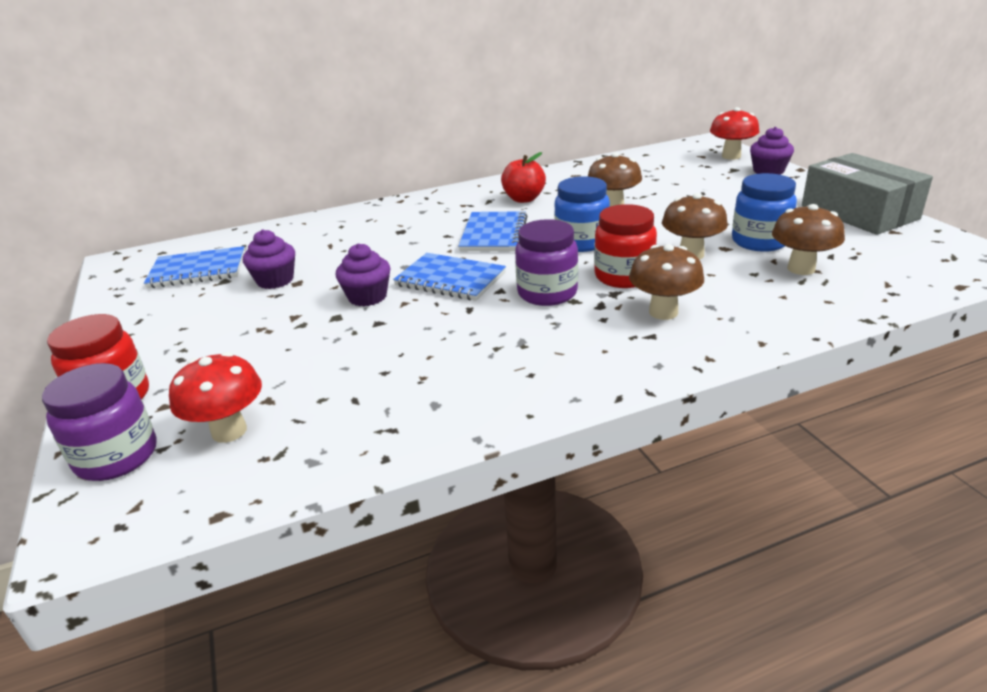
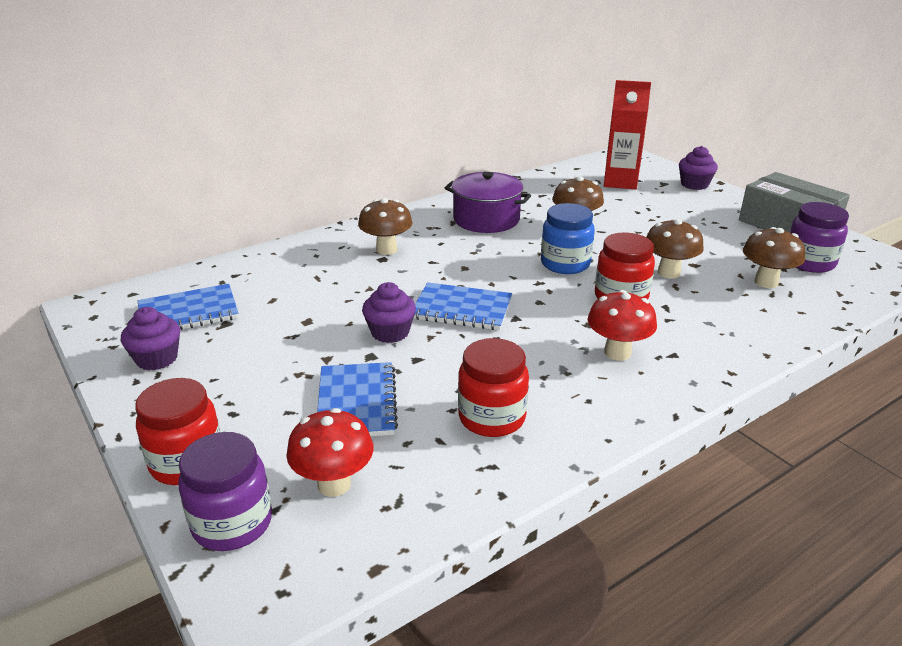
camera: 15 degrees left, 0 degrees up
purple cupcake [243,229,295,289] -> purple cupcake moved to [121,307,180,370]
blue notebook [458,211,528,251] -> blue notebook moved to [317,362,398,436]
red apple [501,152,546,203] -> purple pot [445,172,531,233]
purple jar [515,219,578,306] -> purple jar moved to [790,202,849,273]
brown mushroom [629,244,704,320] -> brown mushroom moved to [358,198,413,255]
red mushroom [710,107,760,160] -> red mushroom moved to [587,290,657,361]
blue jar [732,173,797,252] -> none
none -> red jar [458,338,529,437]
none -> red carton [604,80,651,189]

